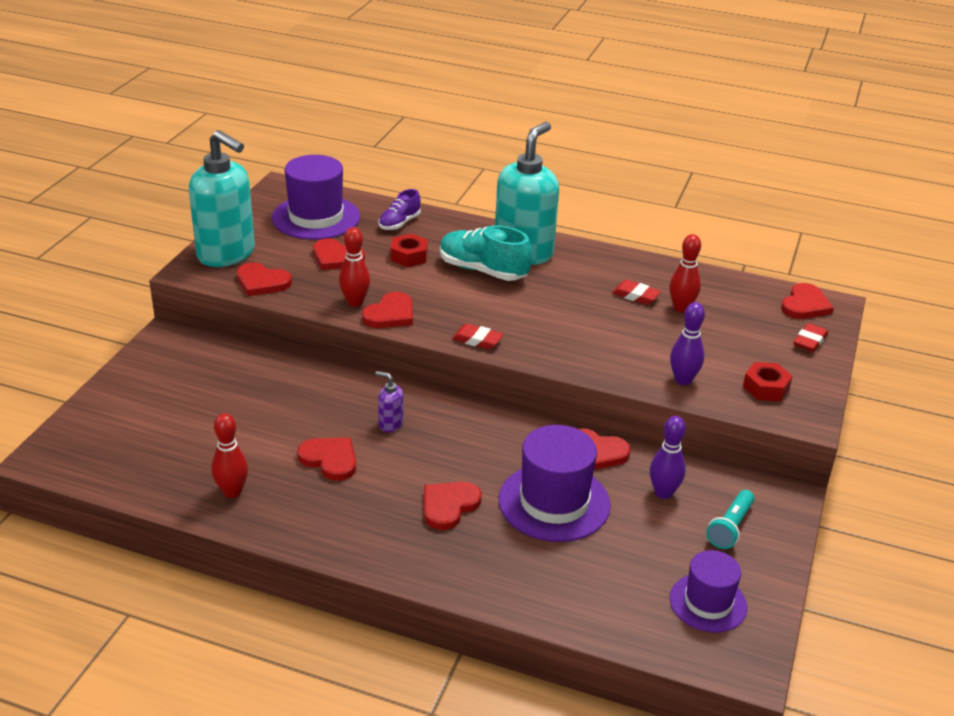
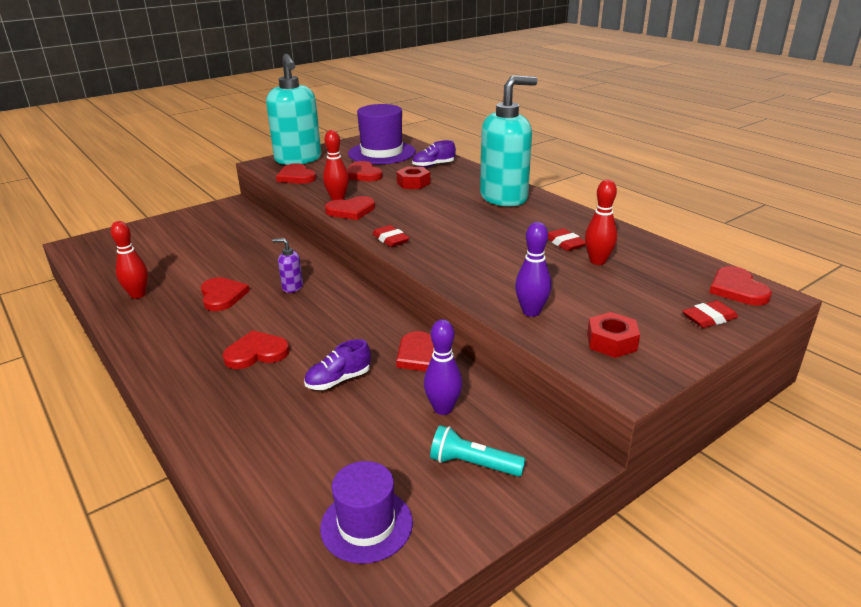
camera: 35 degrees right, 5 degrees down
purple soap dispenser [375,371,403,432] -> purple soap dispenser turned 45 degrees counterclockwise [272,238,303,293]
turquoise shoe [440,225,532,281] -> none
purple hat [499,425,611,542] -> purple shoe [304,339,371,390]
turquoise flashlight [706,490,755,549] -> turquoise flashlight turned 45 degrees clockwise [430,425,526,477]
red heart [781,283,834,319] -> red heart turned 105 degrees clockwise [709,266,772,305]

